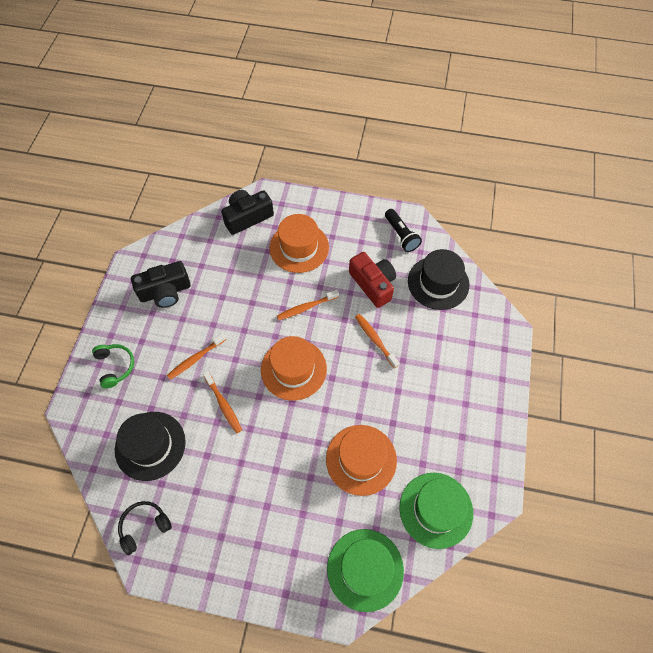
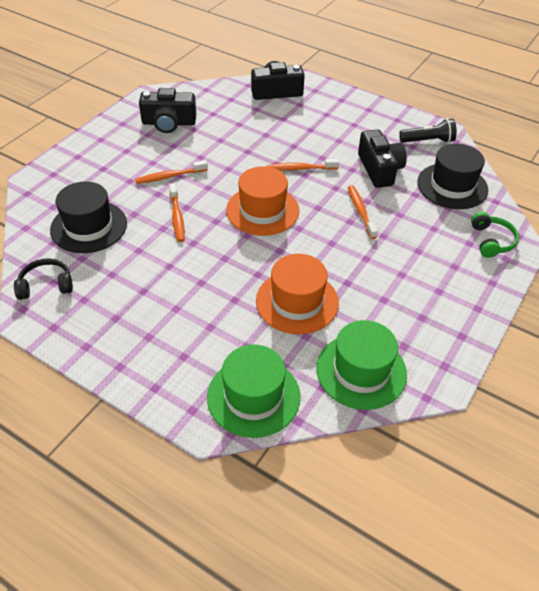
camera: 20 degrees right, 15 degrees down
green headphones [92,344,134,388] -> green headphones moved to [471,212,519,258]
orange hat [269,214,329,273] -> none
red camera [349,252,396,308] -> black camera [358,129,407,188]
black flashlight [385,209,422,252] -> black flashlight turned 90 degrees counterclockwise [399,119,457,143]

